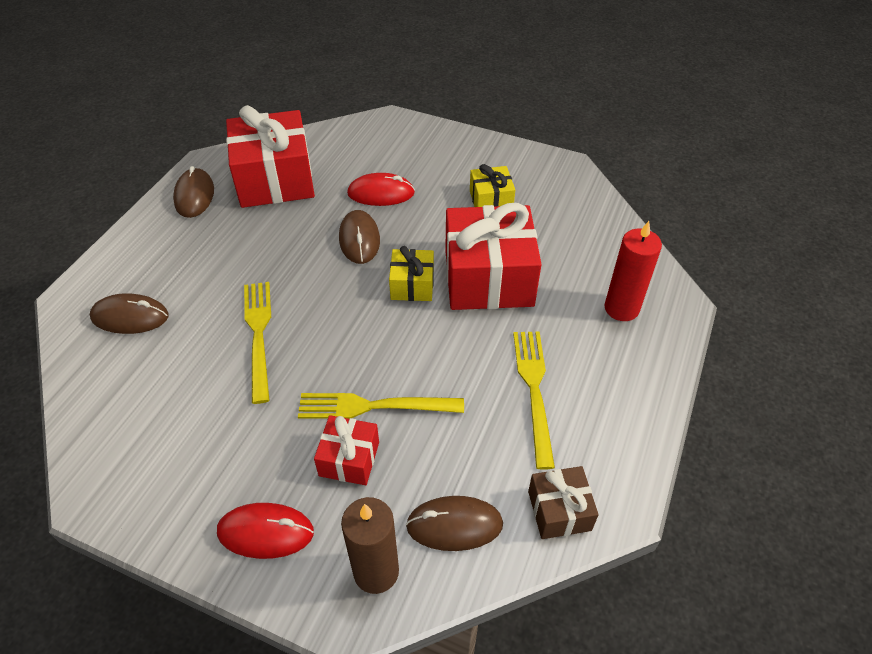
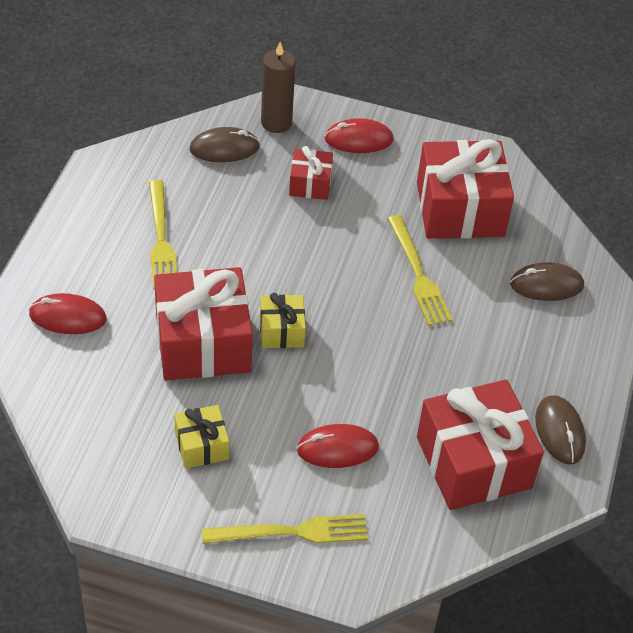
camera: 170 degrees right, 0 degrees up
yellow fork [298,393,464,419] -> yellow fork moved to [202,514,368,544]
brown mouse [339,210,380,264] -> none
brown gift [528,466,599,539] -> none
red candle [604,221,662,321] -> red mouse [29,293,107,334]
none -> red gift [417,139,514,239]

